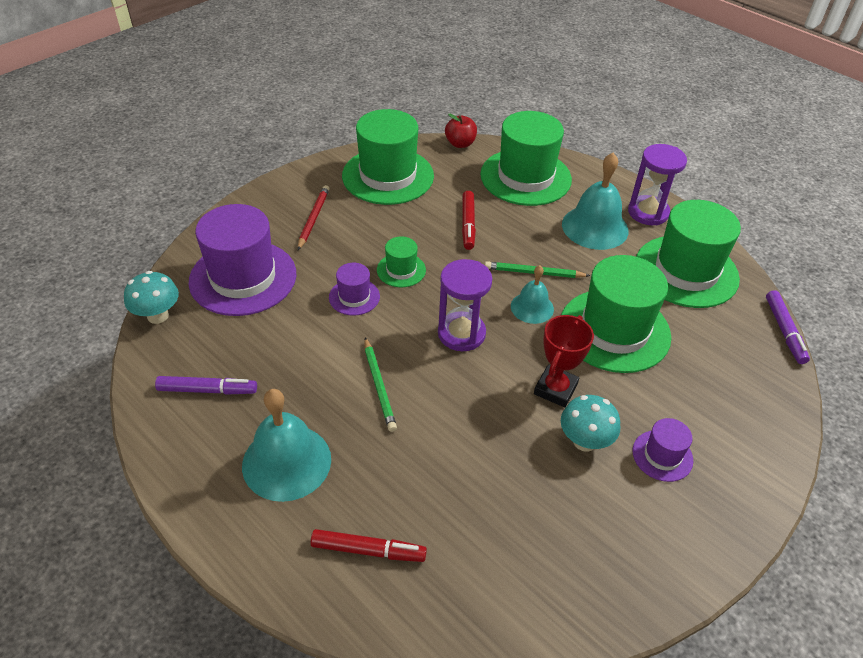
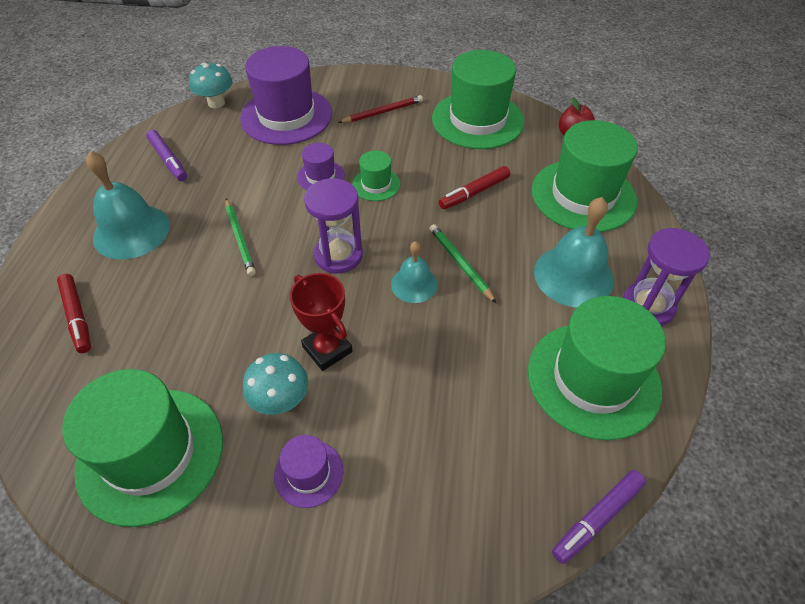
camera: 55 degrees right, 5 degrees up
green pencil [364,337,397,432] -> green pencil turned 60 degrees counterclockwise [225,199,256,276]
red trophy [534,315,594,407] -> red trophy turned 60 degrees clockwise [290,273,353,371]
green hat [561,255,671,373] -> green hat moved to [62,369,223,527]

